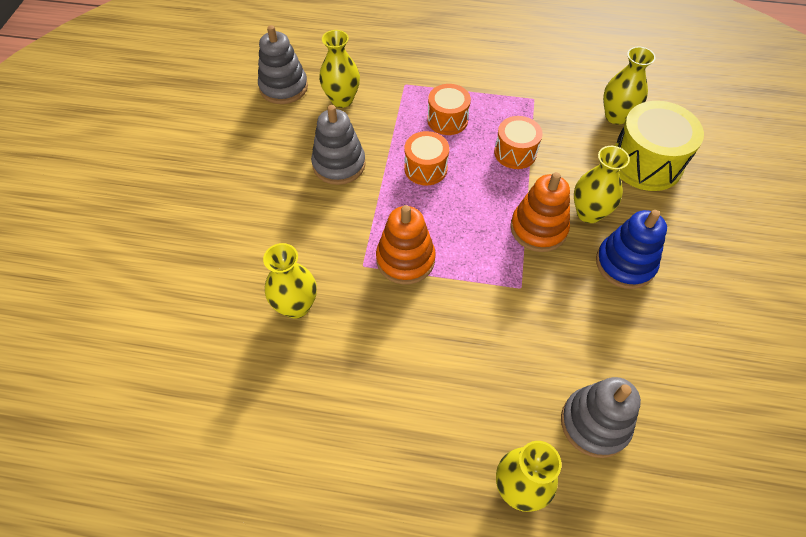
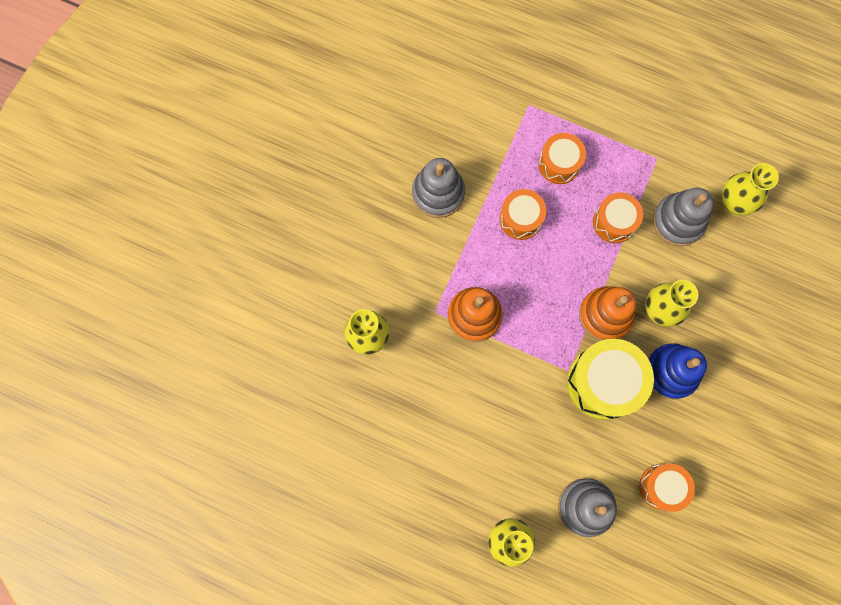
camera: 15 degrees right, 20 degrees up
grey stacking toy [258,25,308,104] -> grey stacking toy moved to [653,188,713,246]
yellow vase [319,30,360,108] -> none
yellow drum [615,101,704,191] -> yellow drum moved to [567,339,654,420]
none -> orange drum [639,464,695,512]

